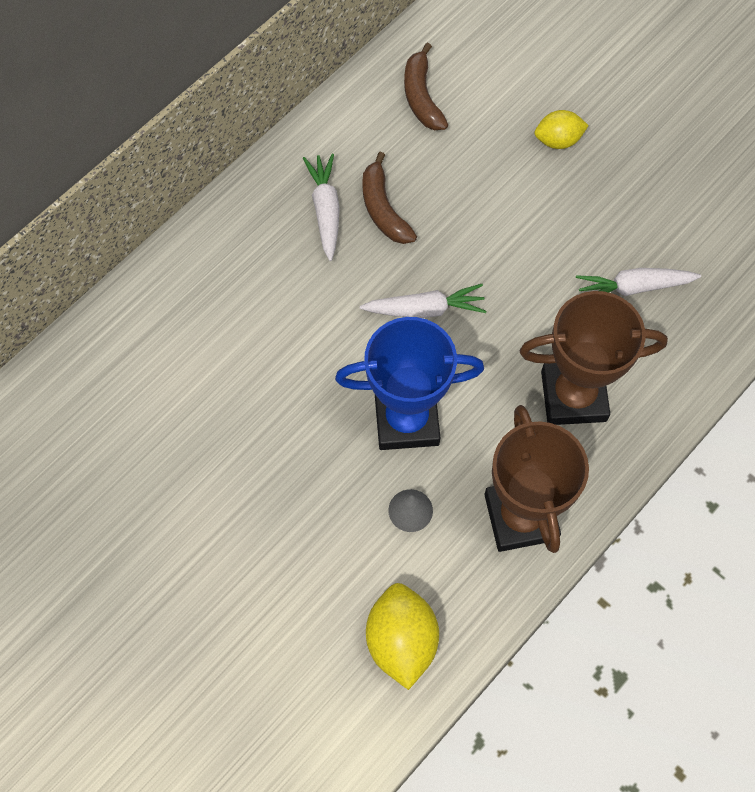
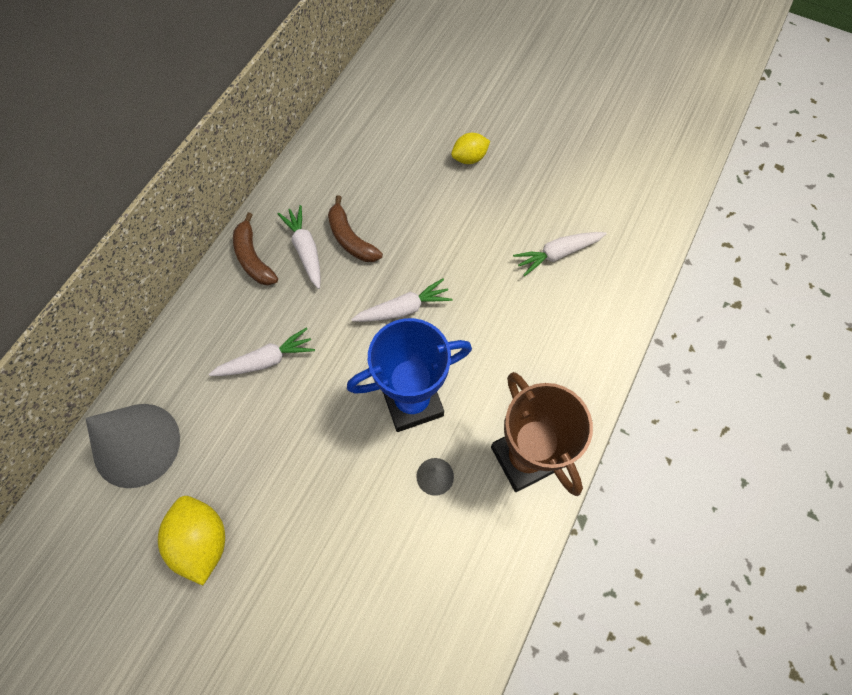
camera: 15 degrees left, 0 degrees up
yellow lemon [366,583,439,690] -> yellow lemon moved to [158,496,225,585]
brown banana [404,43,448,130] -> brown banana moved to [233,212,278,285]
brown trophy [519,291,668,425] -> none
none -> grey cone [85,404,180,488]
none -> white carrot [209,327,315,376]

